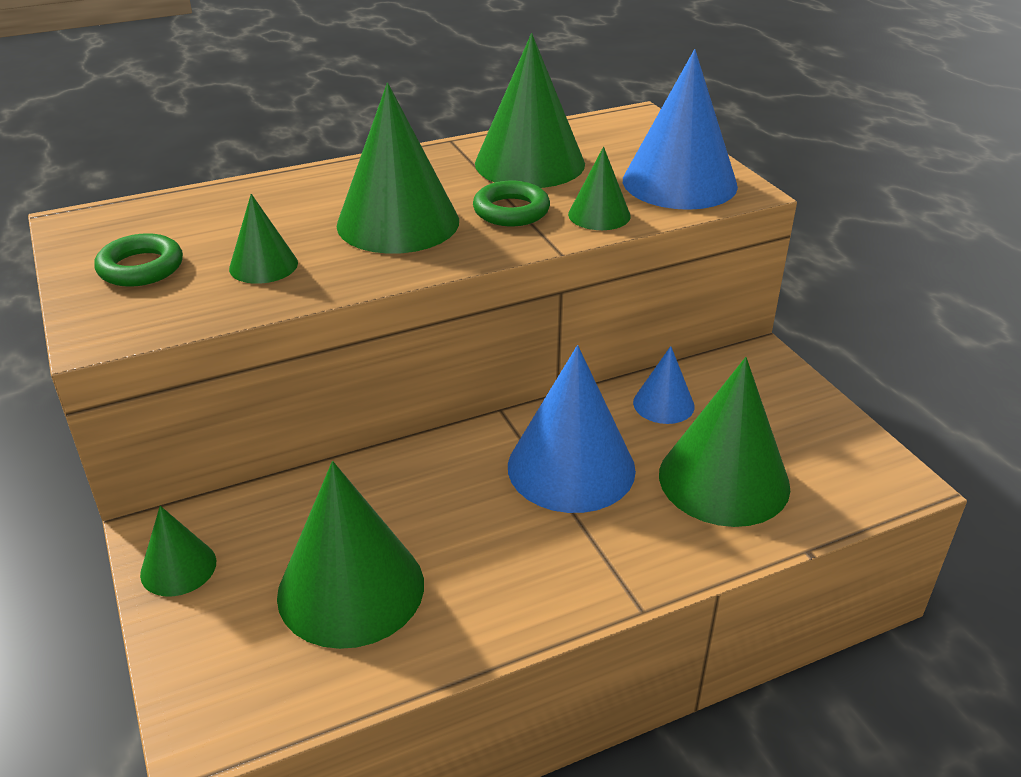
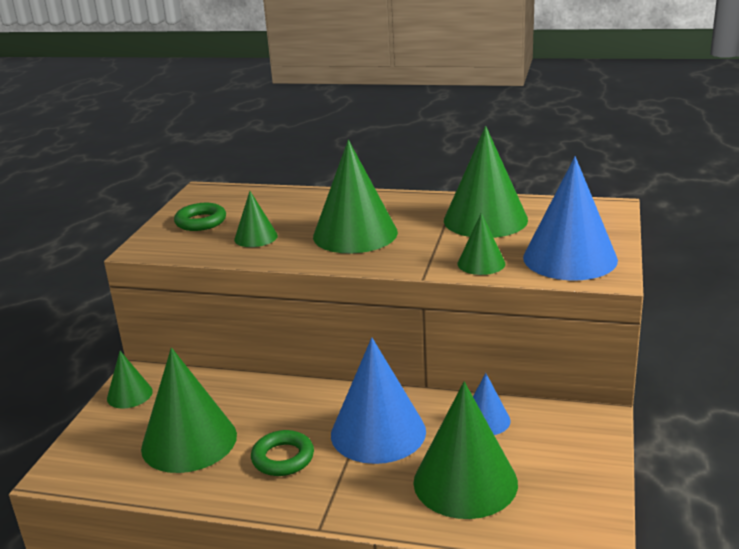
camera: 40 degrees right, 10 degrees down
green ring [473,181,550,226] -> green ring moved to [251,430,314,476]

